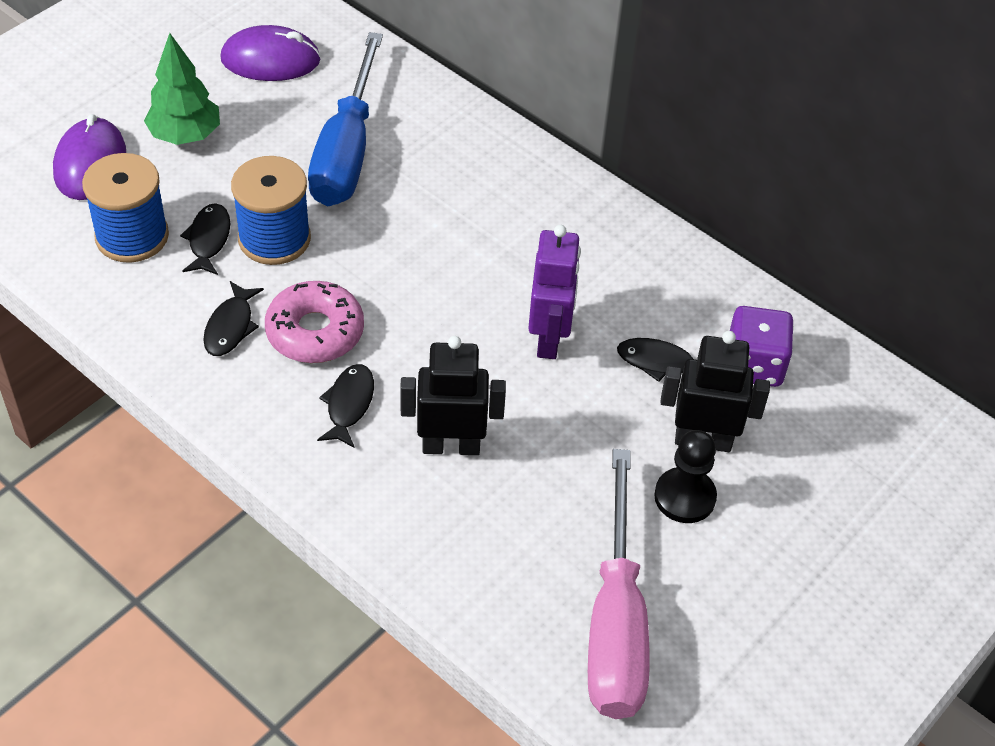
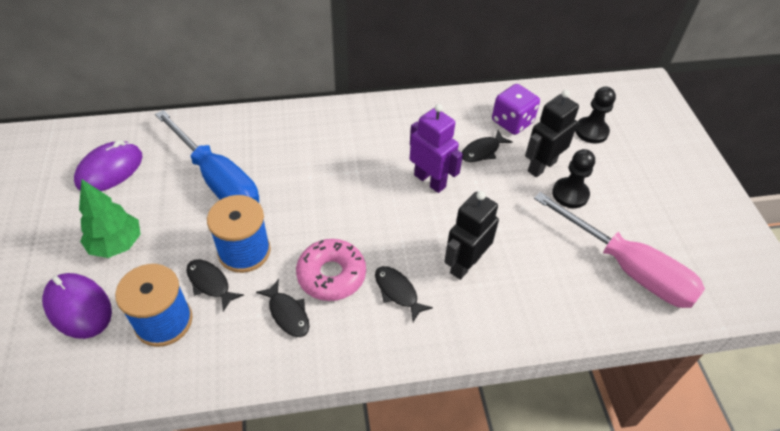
camera: 50 degrees left, 0 degrees up
none -> black pawn [575,87,616,143]

